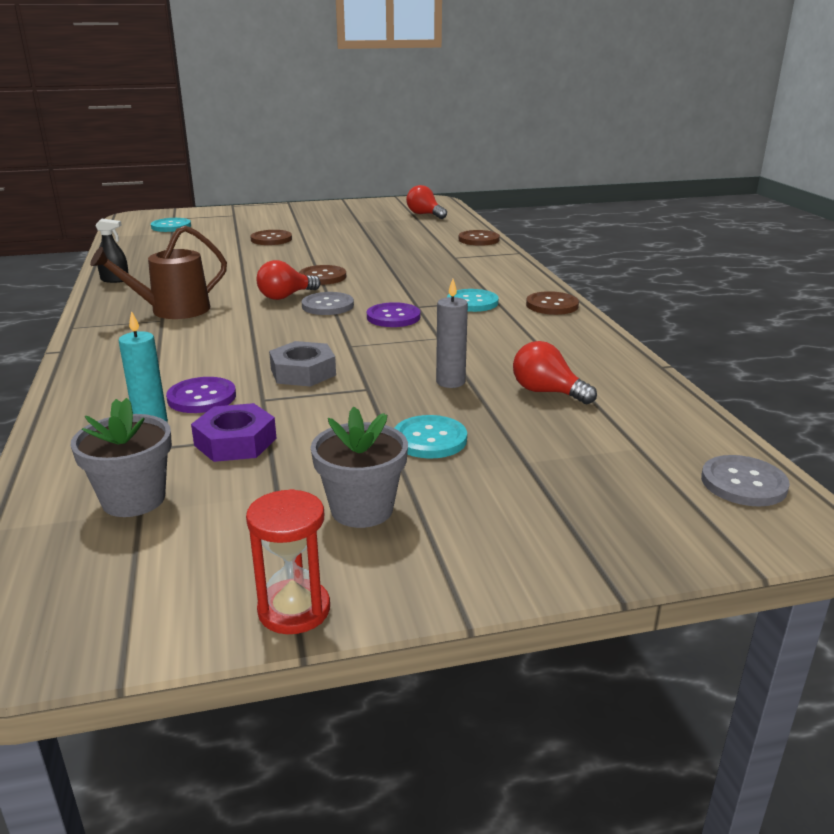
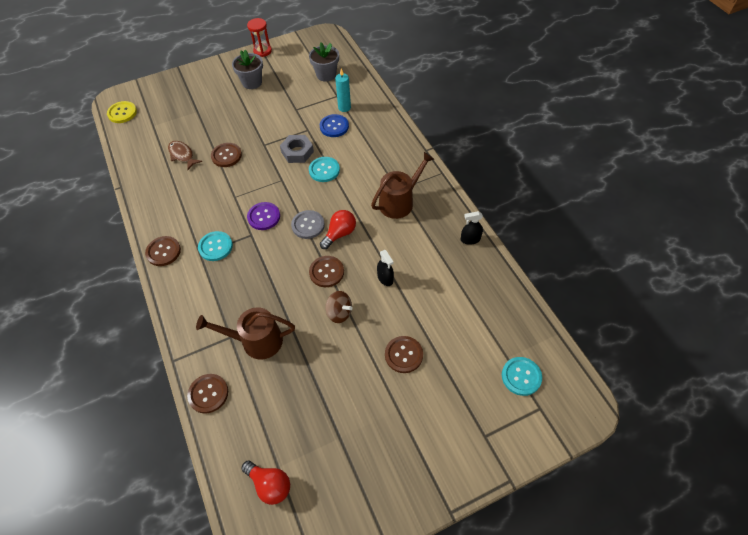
camera: 170 degrees right, 30 degrees up
purple button [166,377,236,413] -> blue button [320,114,349,137]
purple nut [191,403,277,462] -> none
turquoise button [394,415,467,459] -> turquoise button moved to [309,157,340,182]
grey candle [436,279,468,388] -> brown button [211,143,242,167]
red light bulb [513,341,597,404] -> brown fish [168,141,202,170]
grey button [701,455,790,507] -> yellow button [107,101,137,123]
none -> brown watering can [196,307,295,360]
none -> brown spinning top [326,291,353,323]
none -> black spray bottle [377,250,394,286]

